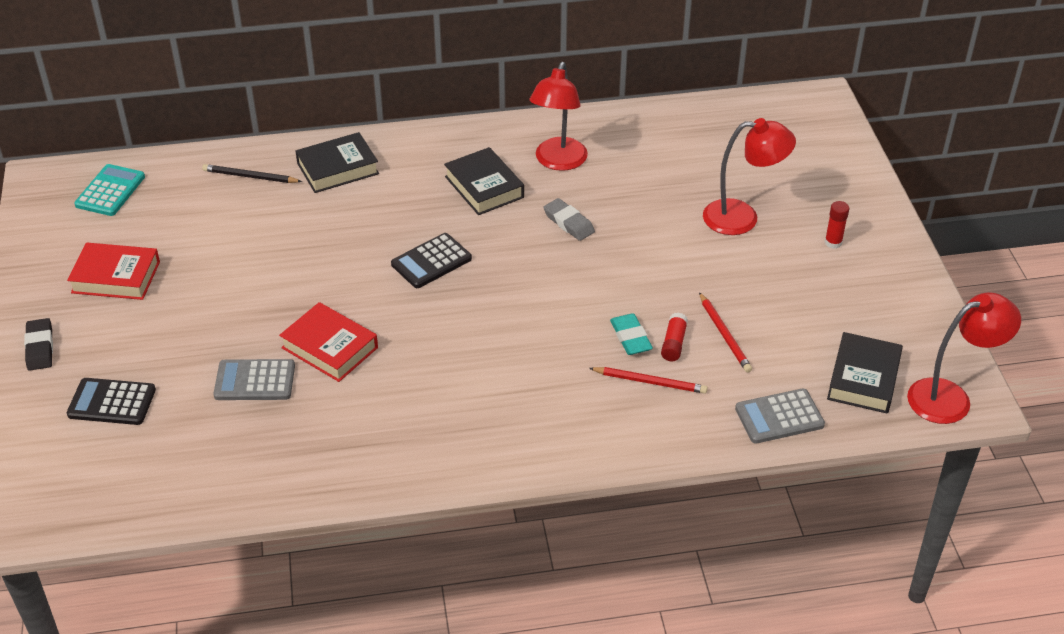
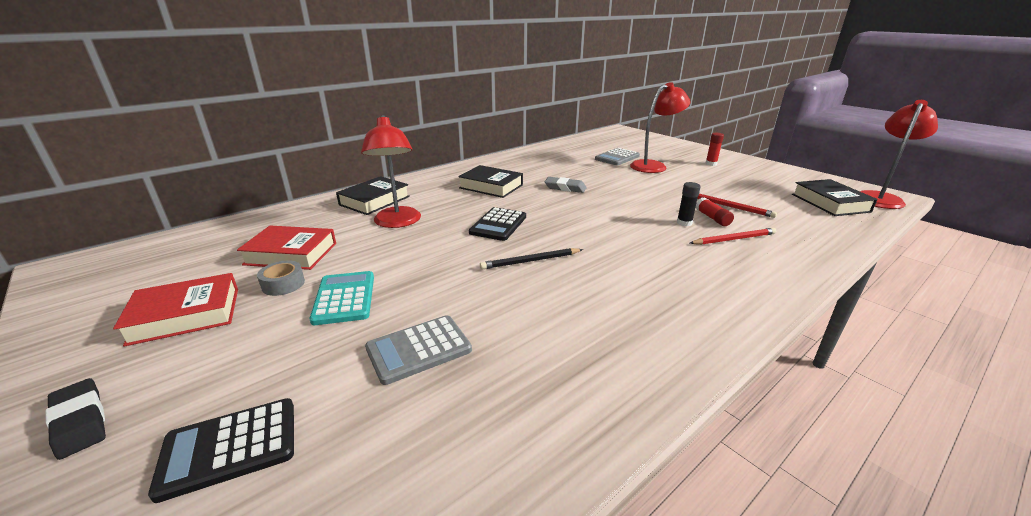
camera: 30 degrees left, 15 degrees down
turquoise calculator [74,164,145,216] -> turquoise calculator moved to [309,271,374,325]
black pencil [202,164,302,183] -> black pencil moved to [480,248,583,270]
red book [279,302,378,382] -> red book moved to [237,226,336,270]
red lamp [529,62,588,171] -> red lamp moved to [361,115,421,228]
turquoise eraser [610,313,653,355] -> black glue stick [677,182,701,226]
grey calculator [735,388,825,444] -> grey calculator moved to [595,148,640,165]
none -> grey tape [257,260,305,296]

